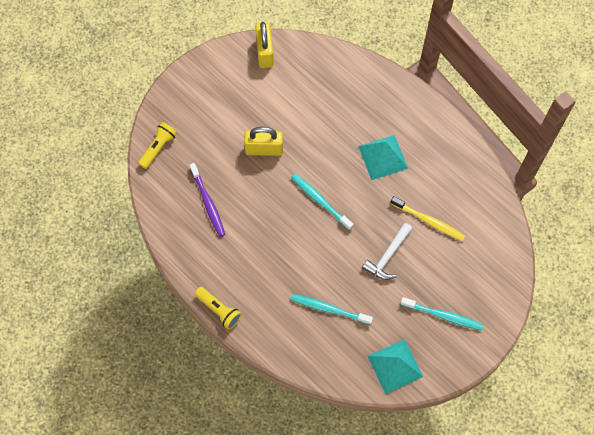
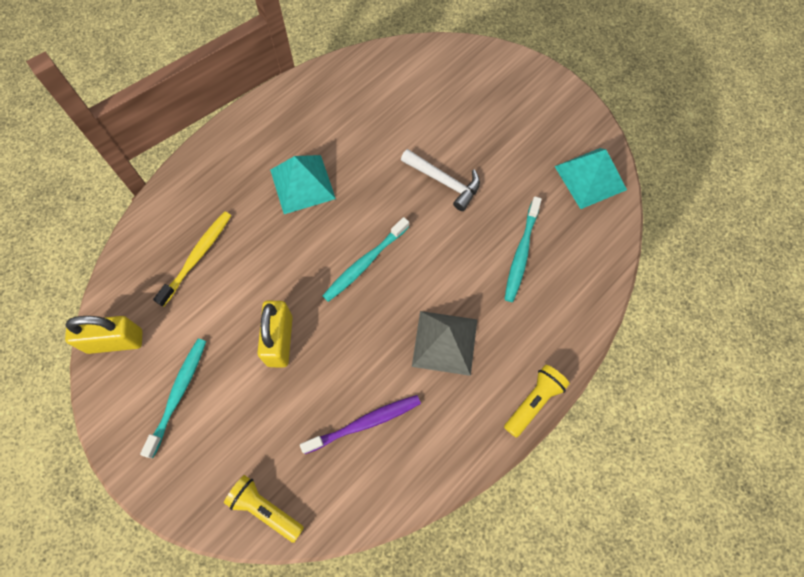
camera: 90 degrees left, 0 degrees up
yellow toothbrush [390,196,465,241] -> yellow toothbrush moved to [153,211,231,307]
turquoise toothbrush [400,297,483,330] -> turquoise toothbrush moved to [140,339,206,458]
none -> grey pyramid [412,311,477,376]

